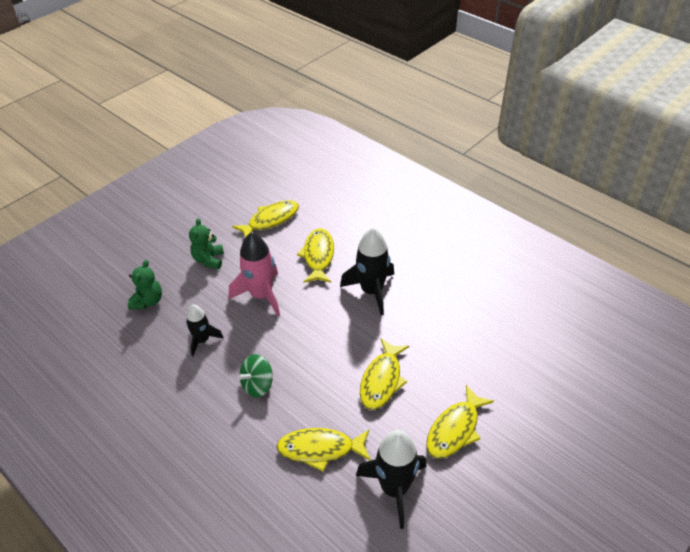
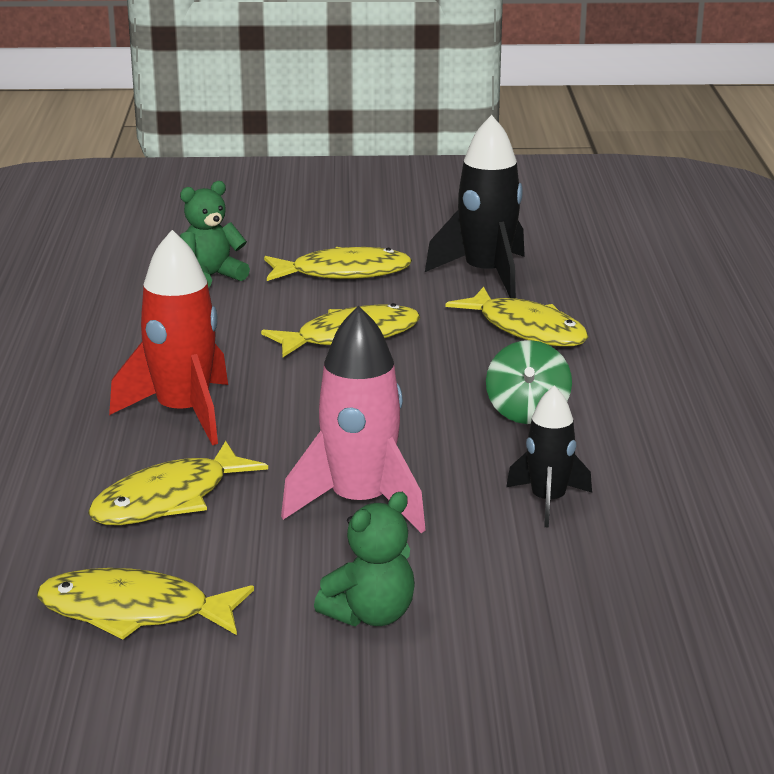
camera: 135 degrees left, 20 degrees down
green teddy bear [128,260,162,310] -> green teddy bear moved to [180,181,250,287]
green spinning top [238,354,273,398] -> green spinning top turned 90 degrees clockwise [486,340,572,424]
black rocket [340,228,394,316] -> red rocket [109,230,228,445]

